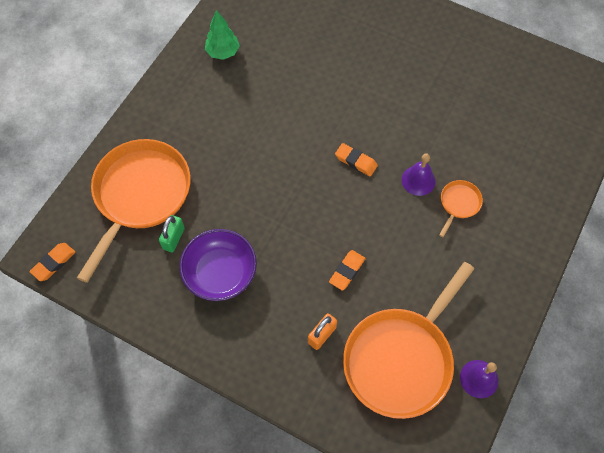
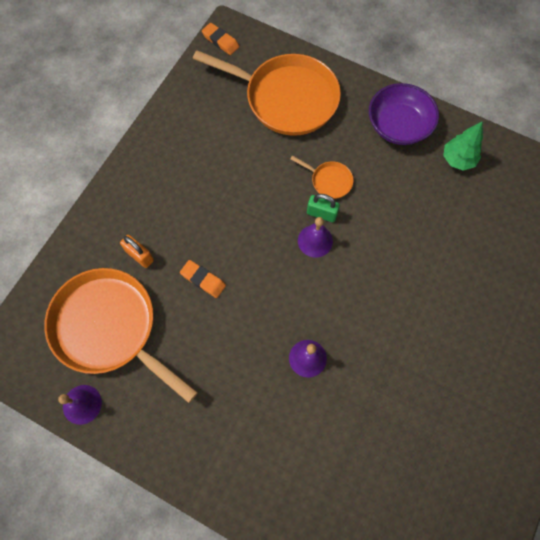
camera: 90 degrees right, 5 degrees up
green padlock [159,215,185,252] -> green padlock moved to [307,194,340,222]
purple bowl [179,229,257,301] -> purple bowl moved to [369,83,439,145]
orange eraser [335,143,378,176] -> none
orange pan [439,180,483,237] -> orange pan moved to [290,156,353,199]
none -> purple bell [298,217,333,257]

